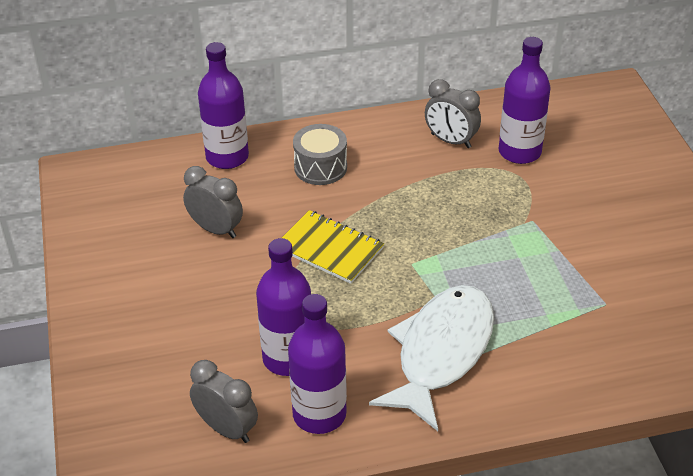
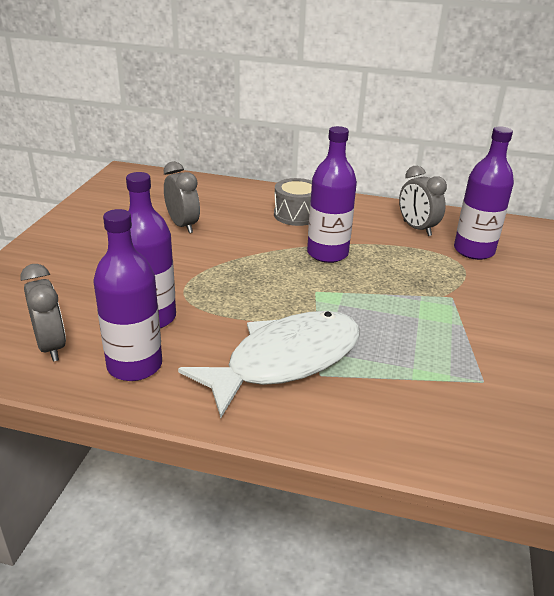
camera: 25 degrees right, 10 degrees down
purple bottle [198,42,249,169] -> purple bottle moved to [307,126,357,263]
yellow notebook [282,210,384,284] -> none

